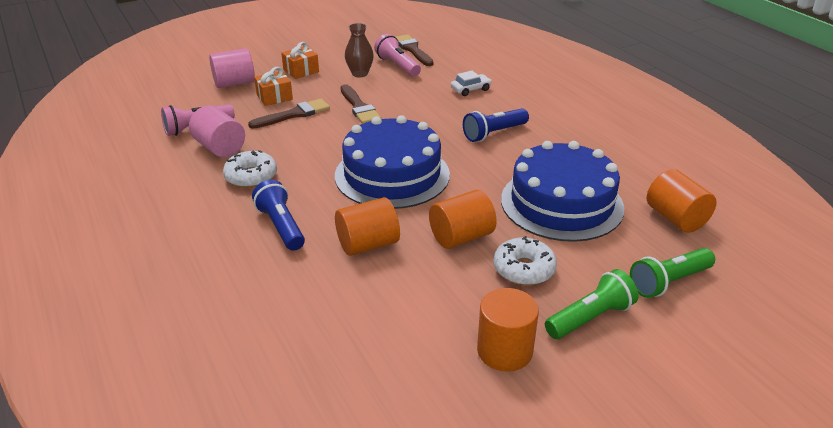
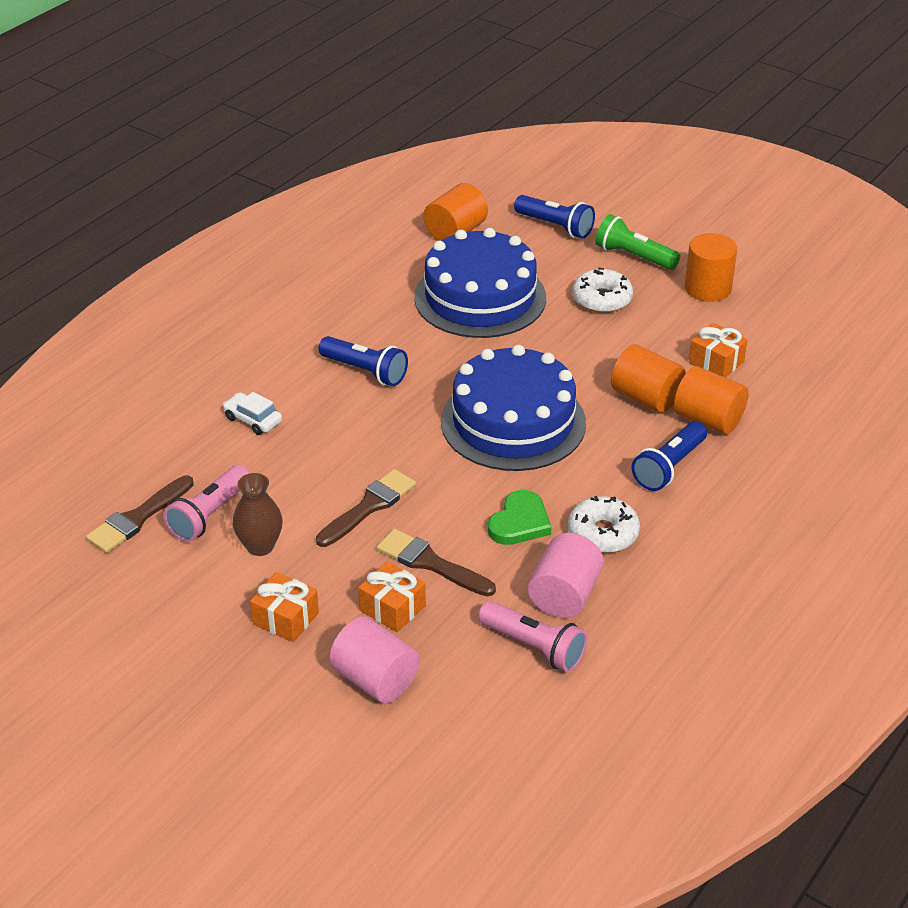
camera: 115 degrees left, 5 degrees up
orange cylinder [429,190,497,249] -> orange cylinder moved to [674,366,749,434]
green flashlight [630,248,715,298] -> blue flashlight [514,195,595,239]
none -> green heart [488,490,551,545]
none -> orange gift [689,323,748,378]

